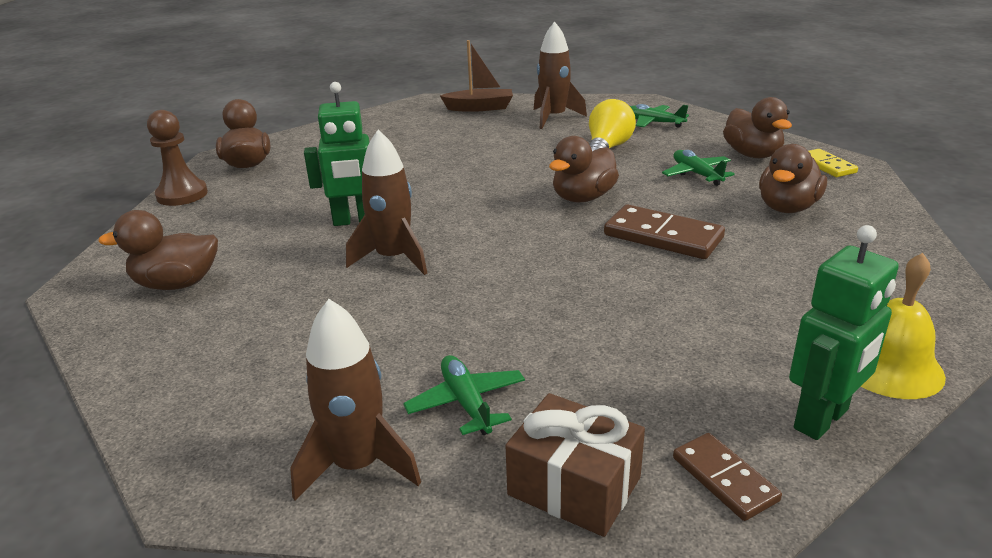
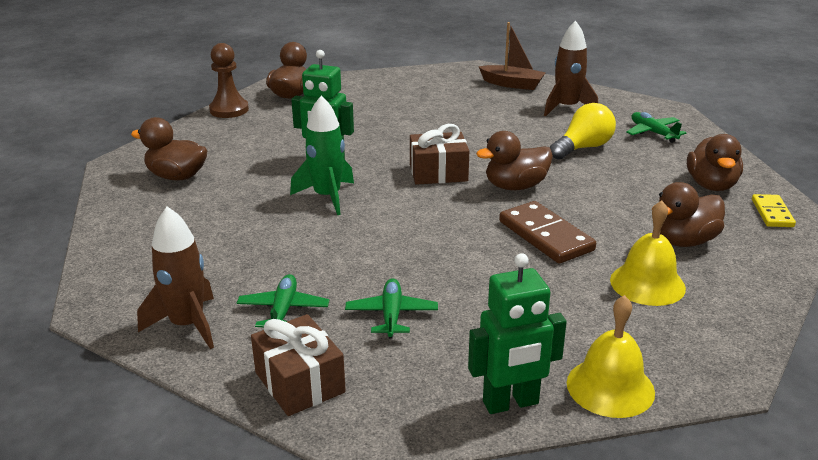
camera: 25 degrees right, 0 degrees up
brown rocket [346,130,427,275] -> green rocket [290,96,354,215]
green plane [662,150,735,186] -> green plane moved to [345,278,438,338]
brown domino [673,433,782,521] -> none
none -> brown gift [410,124,469,185]
none -> yellow bell [610,200,686,306]

